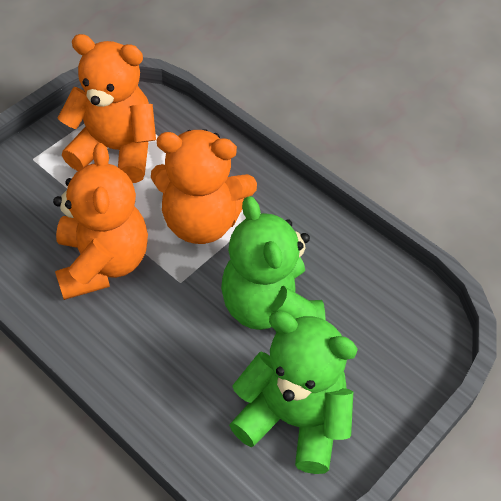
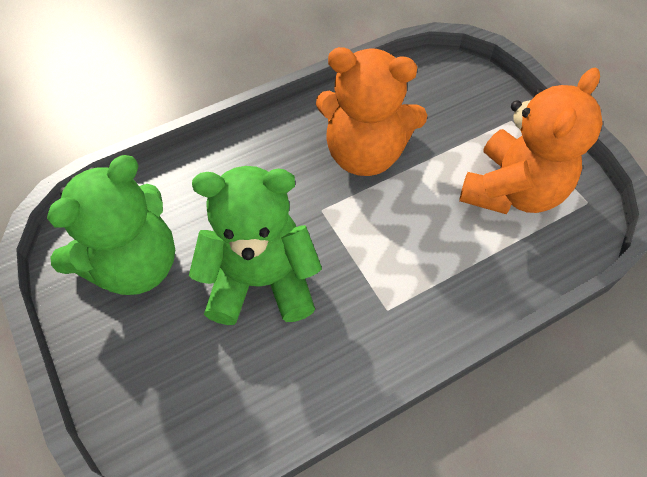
camera: 110 degrees right, 5 degrees up
orange teddy bear [151,129,257,244] -> none

